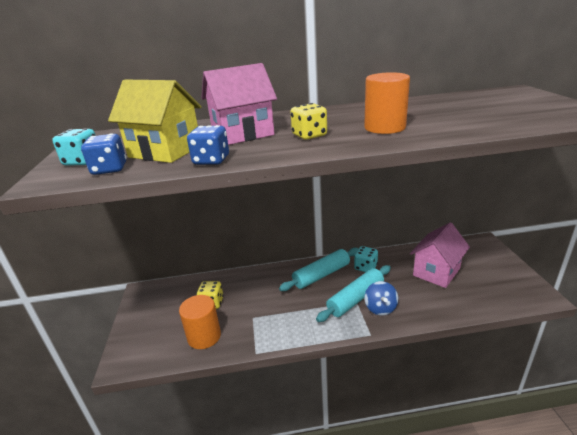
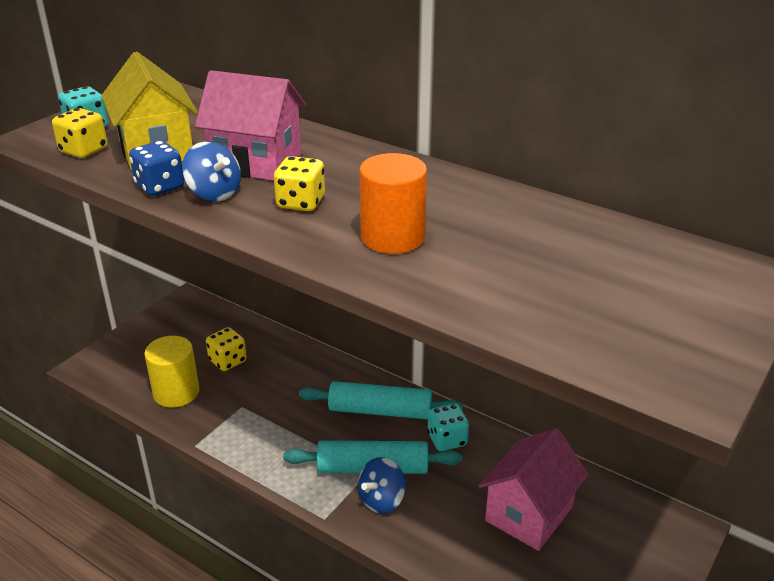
camera: 40 degrees right, 5 degrees up
blue dice [81,133,127,175] -> yellow dice [52,108,107,158]
orange cylinder [179,295,221,349] -> yellow cylinder [144,336,199,408]
pink house [410,223,470,288] -> pink house turned 45 degrees counterclockwise [478,428,589,551]
none -> blue spinning top [182,141,241,201]

